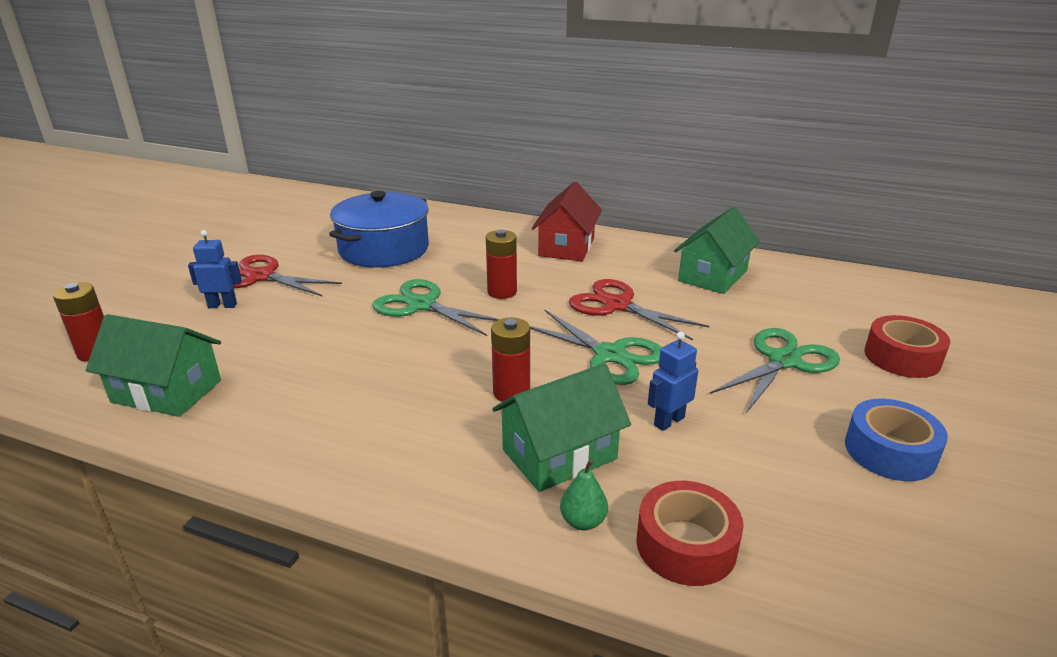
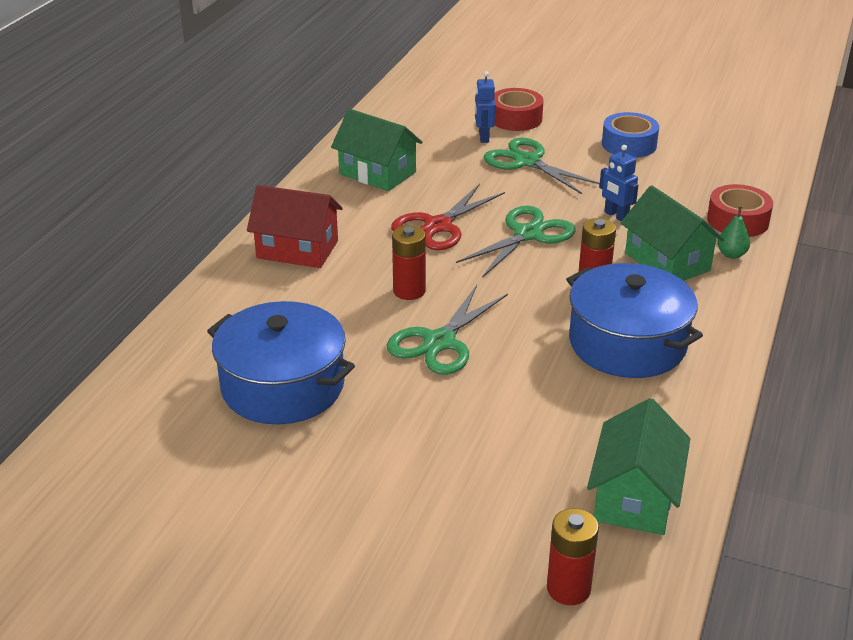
camera: 90 degrees left, 5 degrees up
blue robot [188,230,242,308] -> blue robot moved to [475,71,495,143]
red scissors [233,255,342,297] -> none
none -> blue pot [566,263,703,378]

